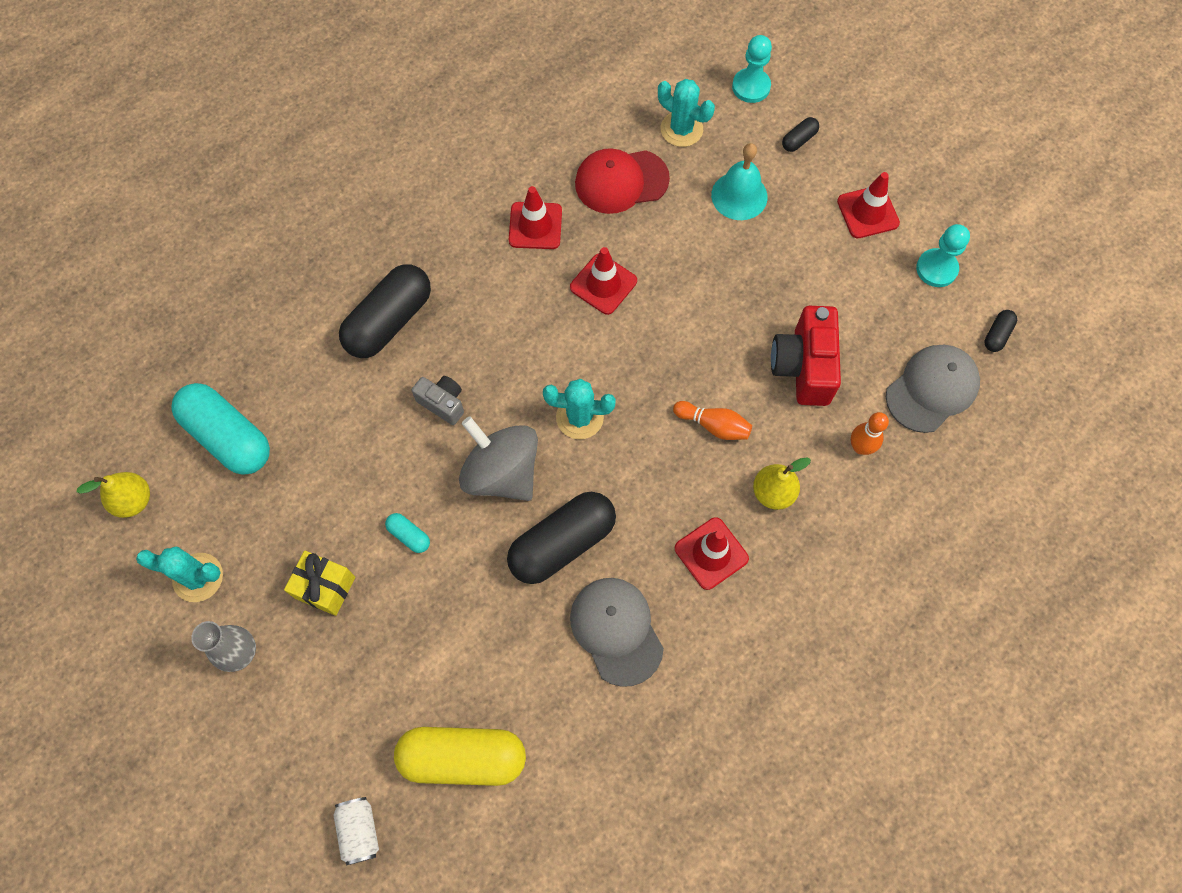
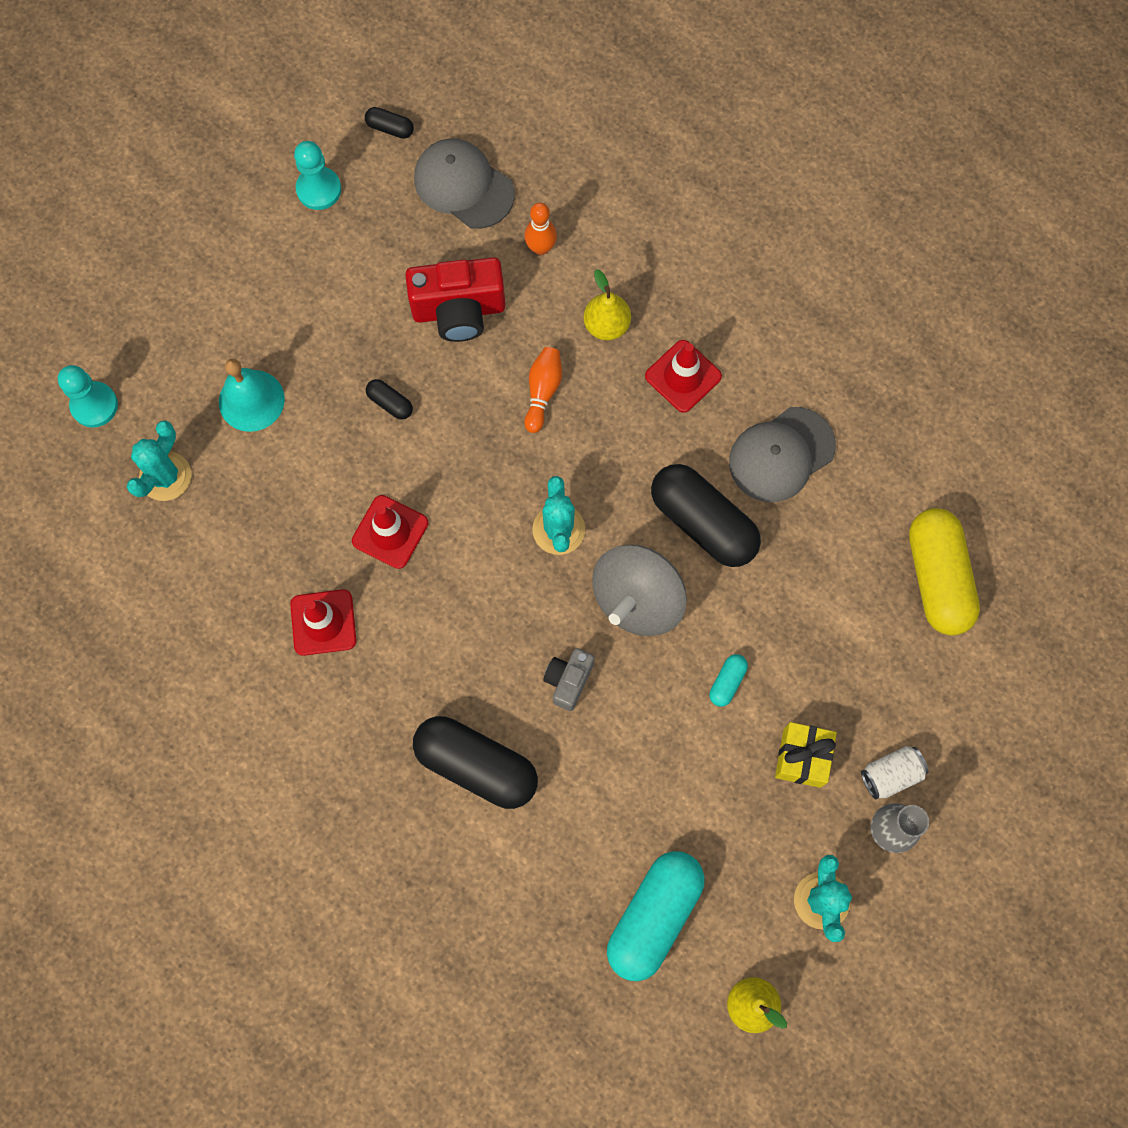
camera: 100 degrees left, 5 degrees up
white can [334,797,379,865] -> white can moved to [861,746,929,799]
red cap [575,148,670,214] -> none
black capsule [782,117,819,152] -> black capsule moved to [366,379,413,420]
red traffic cone [837,172,900,238] -> none

